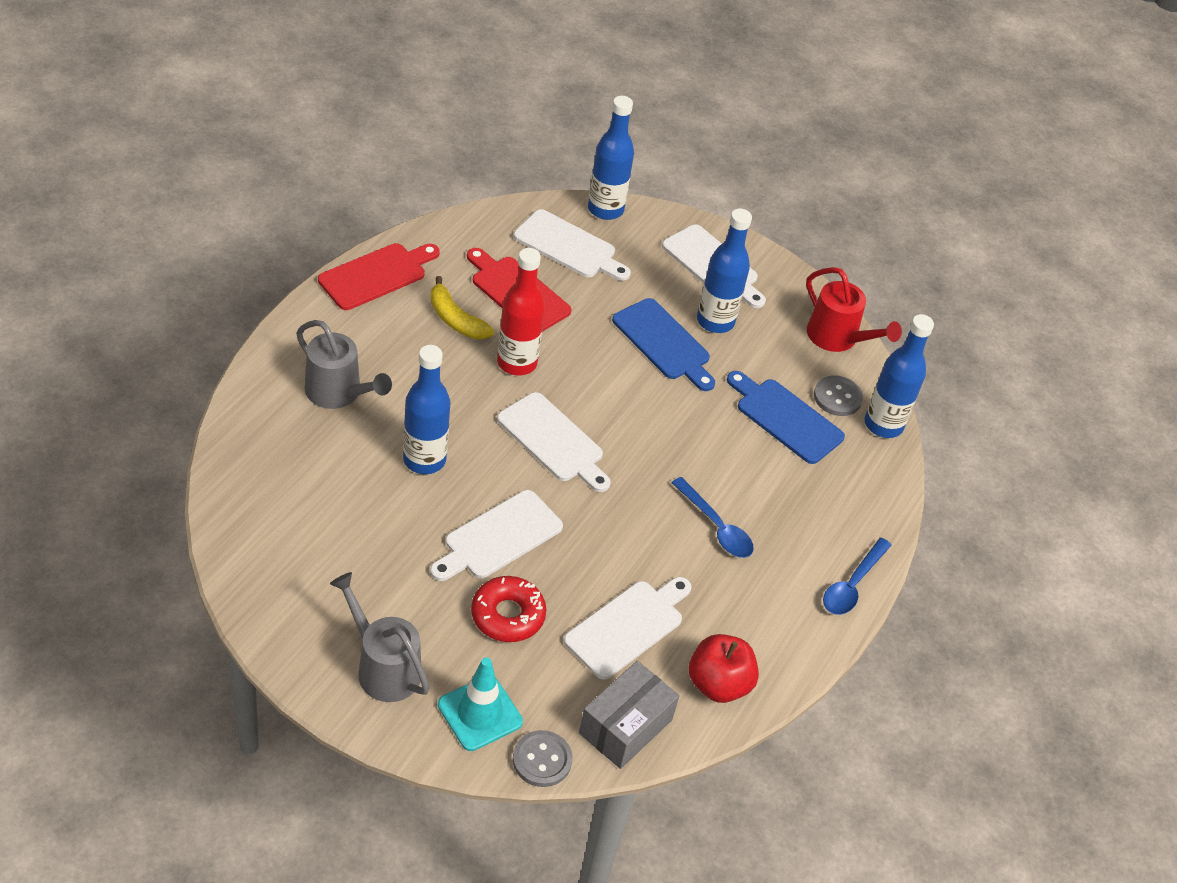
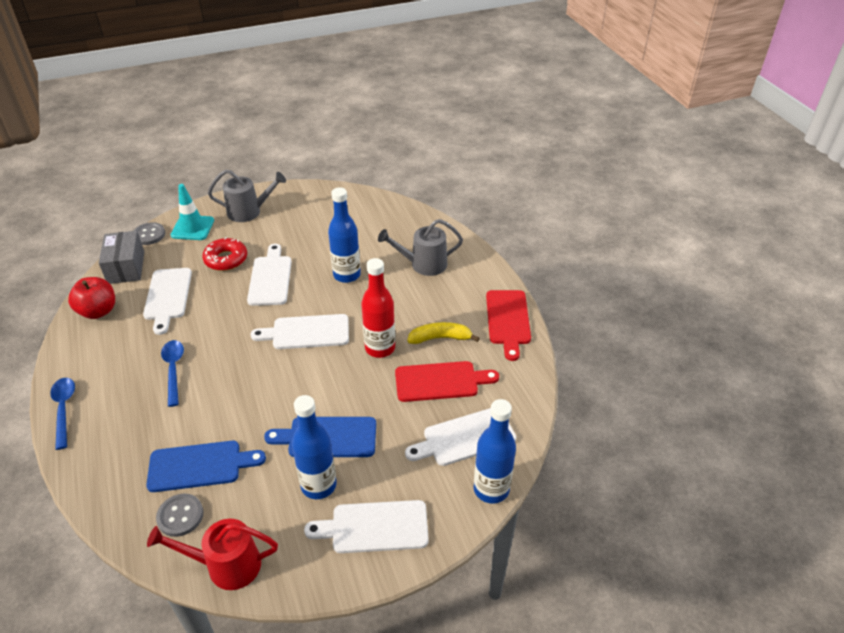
camera: 135 degrees right, 5 degrees down
blue spoon [671,477,754,558] -> blue spoon turned 75 degrees clockwise [161,340,184,407]
blue bottle [865,314,934,438] -> none

